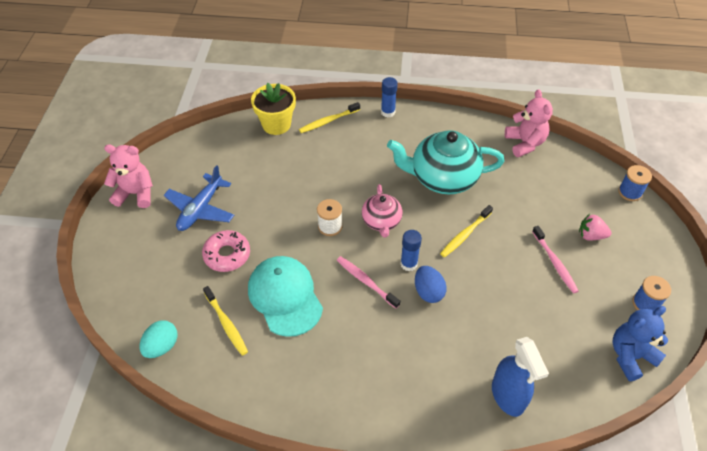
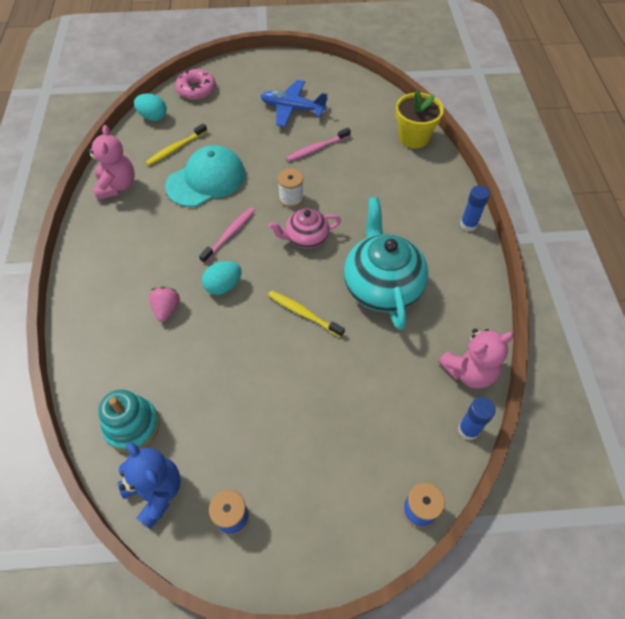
camera: 80 degrees right, 5 degrees up
pink teddy bear [104,144,153,208] -> pink teddy bear moved to [87,125,135,200]
pink donut [202,230,250,272] -> pink donut moved to [175,69,216,100]
yellow toothbrush [299,102,360,133] -> none
blue glue stick [400,230,422,271] -> blue glue stick moved to [458,397,496,440]
blue egg [415,266,447,303] -> turquoise egg [202,261,242,295]
blue spray bottle [492,337,549,417] -> none
pink toothbrush [532,226,579,294] -> pink toothbrush moved to [286,128,351,162]
pink strawberry [579,214,611,241] -> pink strawberry moved to [149,287,180,322]
none -> turquoise stacking toy [98,389,160,452]

